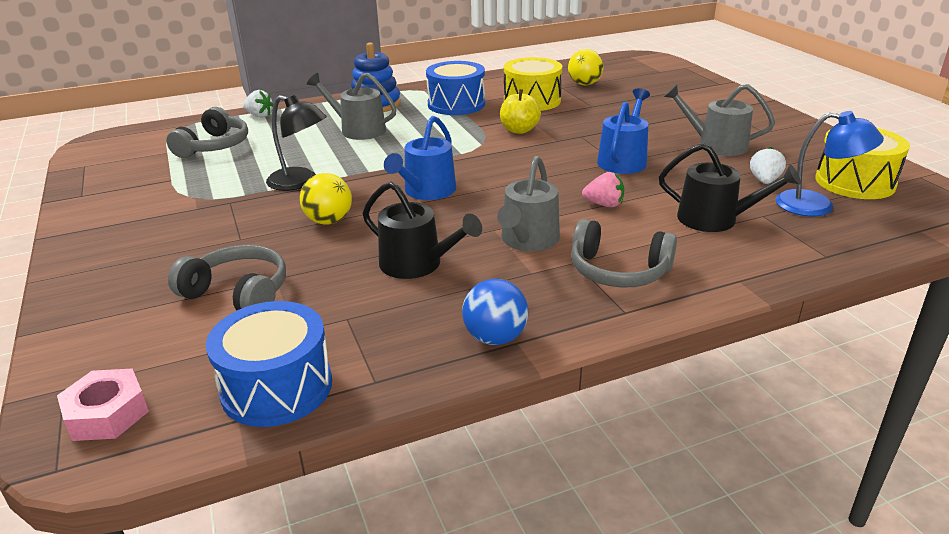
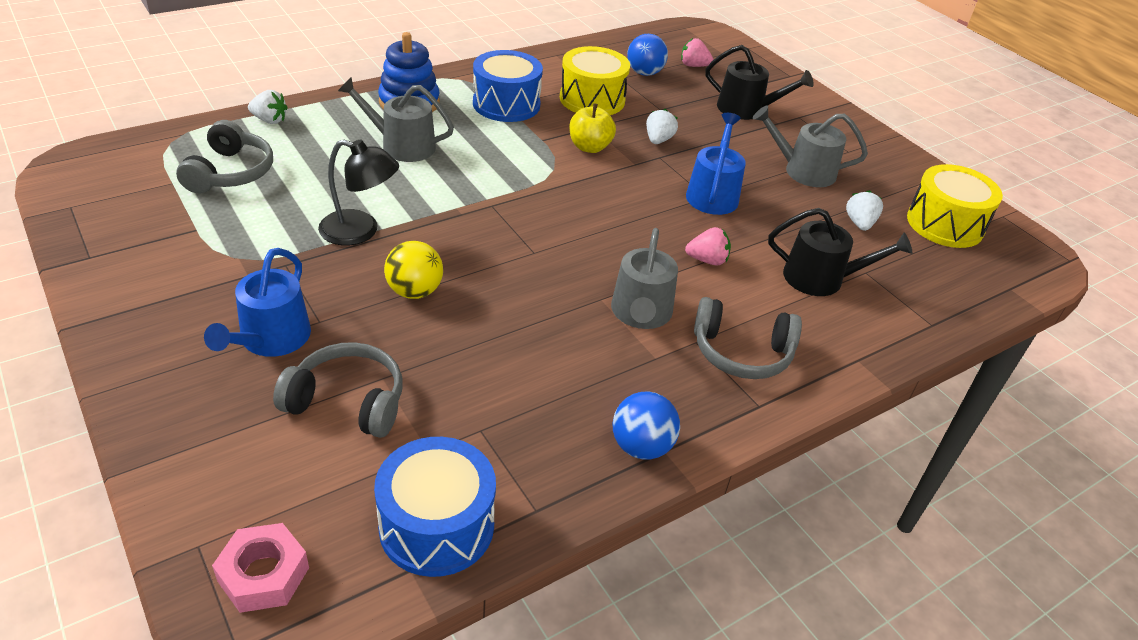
camera: 15 degrees left, 10 degrees up
black watering can [362,182,482,279] -> black watering can moved to [705,45,814,120]
blue watering can [384,116,456,200] -> blue watering can moved to [204,248,311,357]
yellow ball [568,49,604,85] -> blue ball [627,34,668,76]
blue lamp [775,111,884,217] -> none
none -> white strawberry [646,109,678,144]
none -> pink strawberry [681,38,713,67]

